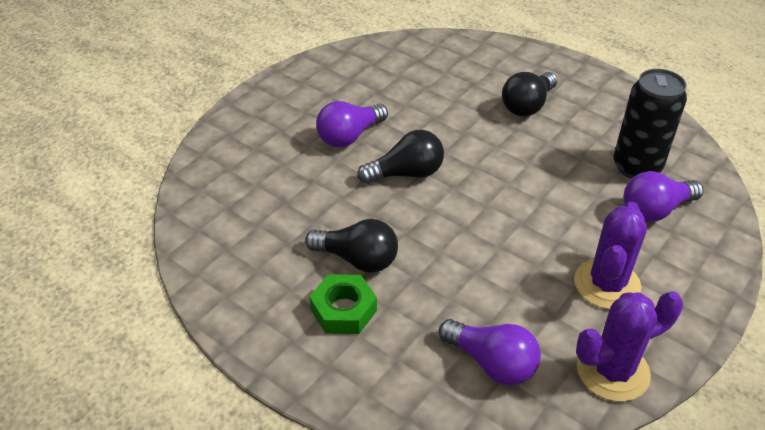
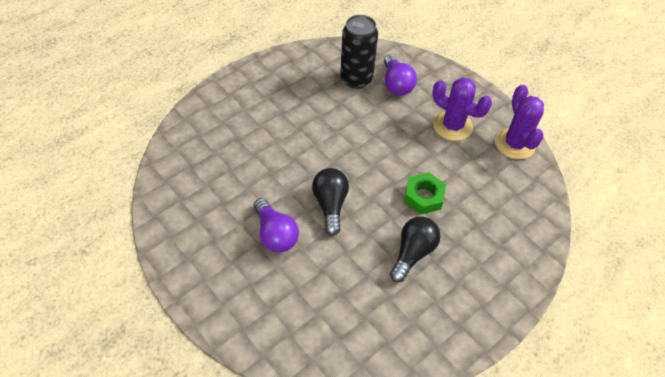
camera: 80 degrees left, 10 degrees up
green nut [309,274,377,334] -> green nut moved to [404,172,446,214]
purple light bulb [439,319,541,385] -> none
black light bulb [502,72,557,116] -> none

